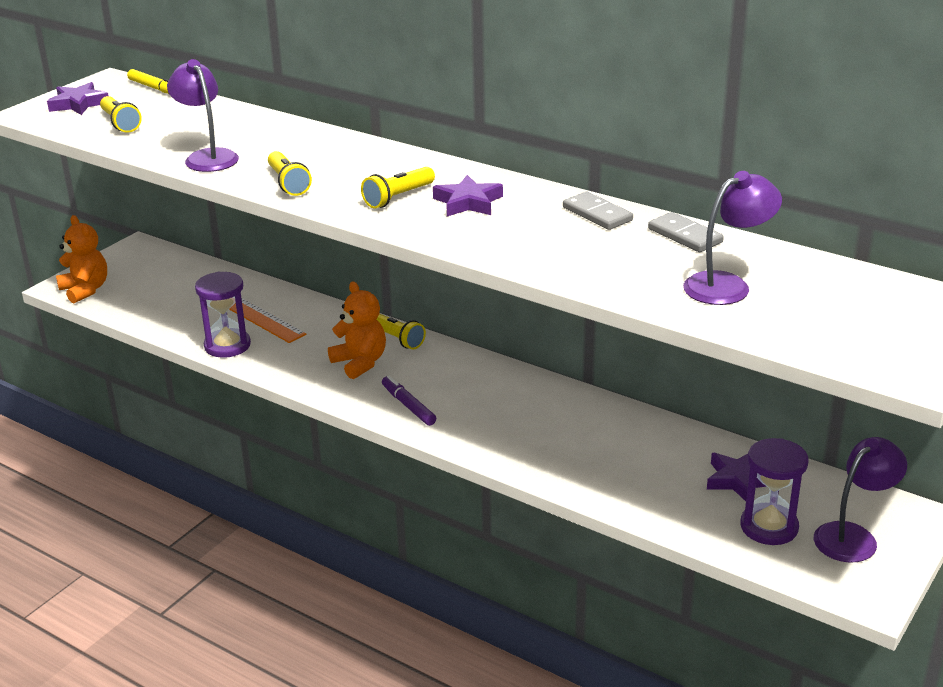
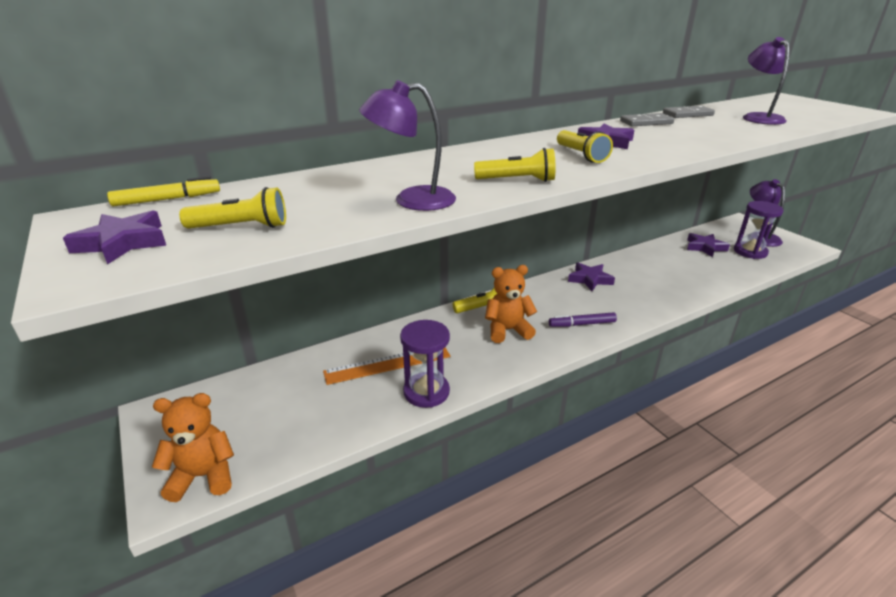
camera: 65 degrees left, 0 degrees up
none -> purple star [568,263,615,291]

